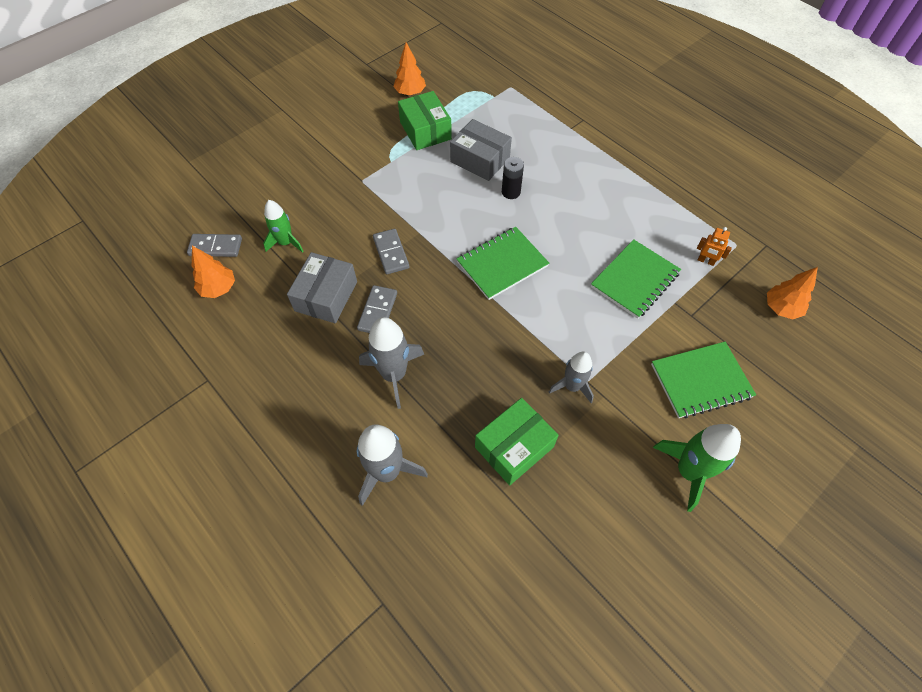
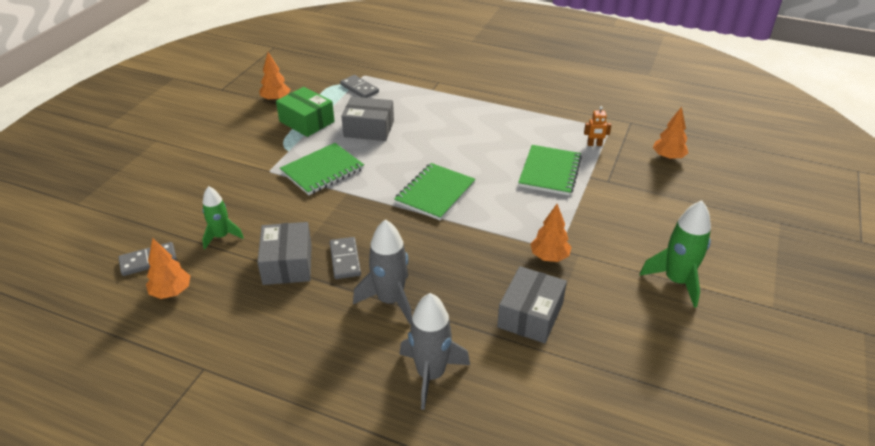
camera: 25 degrees left, 20 degrees down
grey domino [373,229,410,274] -> grey domino moved to [340,75,379,98]
green box [475,398,559,485] -> grey box [497,266,567,343]
black battery [502,157,524,199] -> none
grey rocket [549,352,594,403] -> orange tree [531,204,571,262]
green notebook [651,342,756,418] -> green notebook moved to [280,143,364,195]

